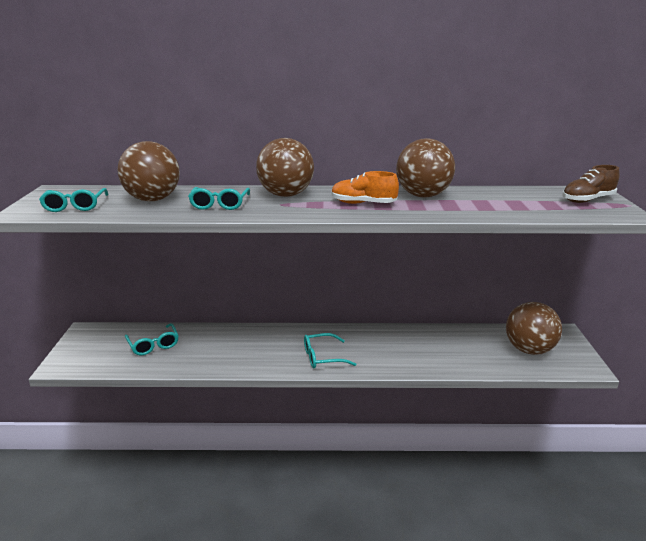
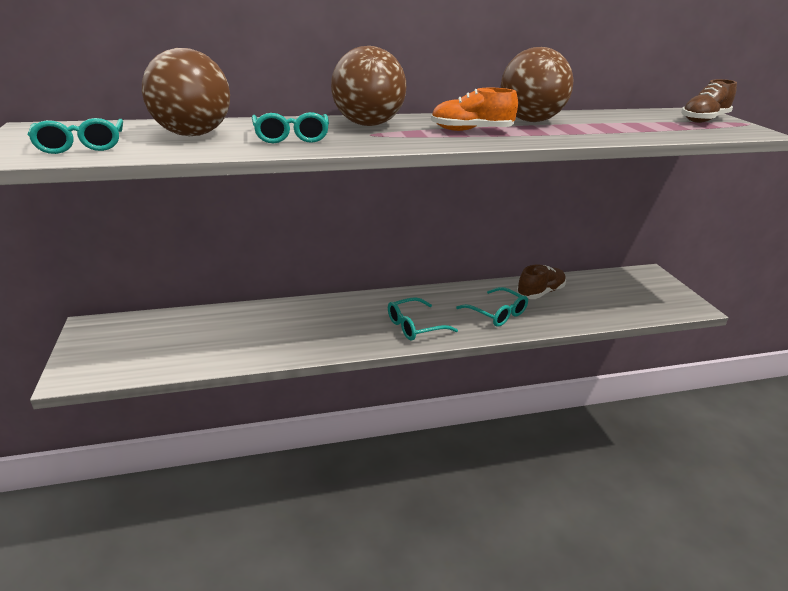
camera: 15 degrees left, 5 degrees up
turquoise glasses [125,323,179,356] -> turquoise glasses moved to [456,287,528,327]
brown ball [506,302,562,355] -> none
none -> brown shoe [517,264,566,299]

